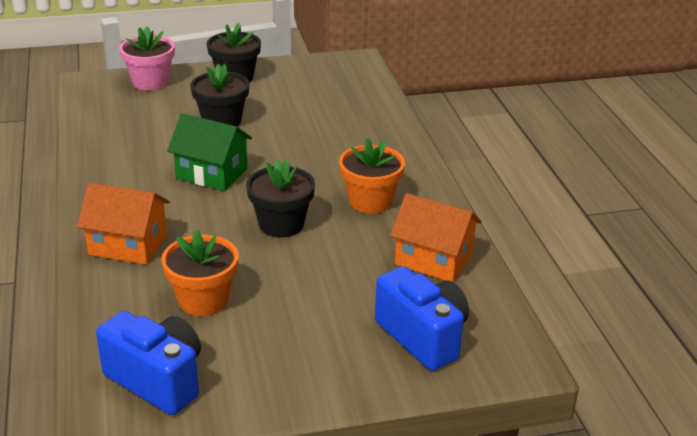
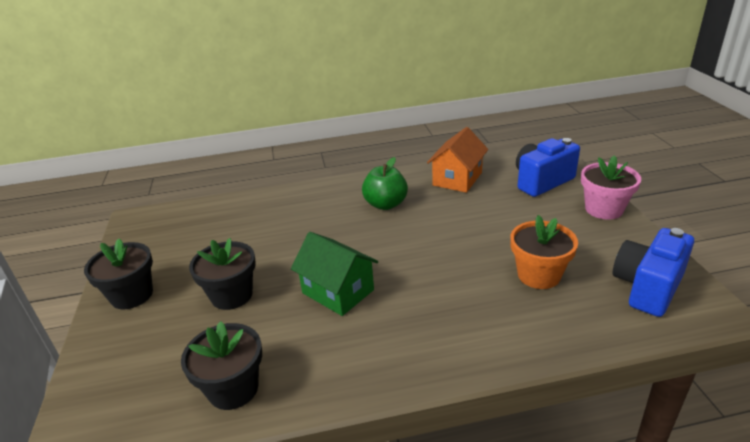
camera: 85 degrees left, 0 degrees up
orange house [77,183,170,265] -> none
pink flower pot [119,26,175,90] -> pink flower pot moved to [581,155,641,220]
green house [167,113,252,191] -> green house turned 75 degrees counterclockwise [291,232,378,316]
black flower pot [246,160,315,238] -> black flower pot moved to [181,321,262,410]
orange flower pot [339,138,405,214] -> green apple [362,157,408,210]

